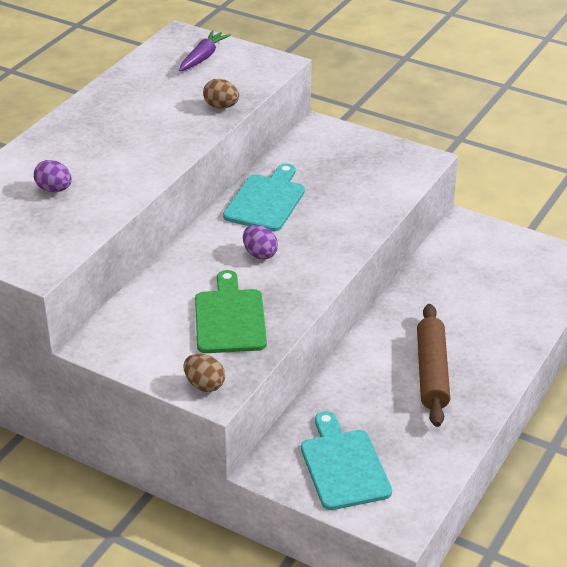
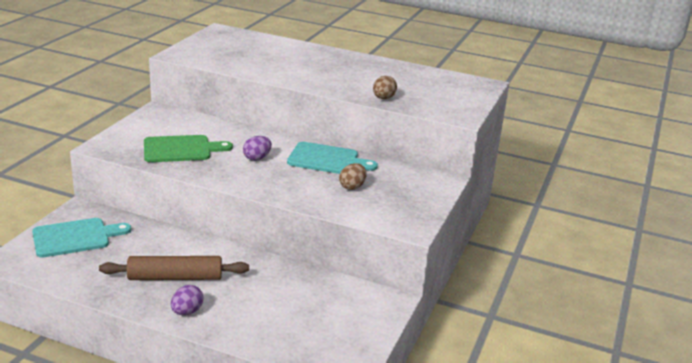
camera: 80 degrees right, 10 degrees down
purple egg [34,160,72,192] -> purple egg moved to [171,285,203,315]
purple carrot [179,30,231,71] -> none
brown egg [183,354,225,392] -> brown egg moved to [339,163,367,190]

